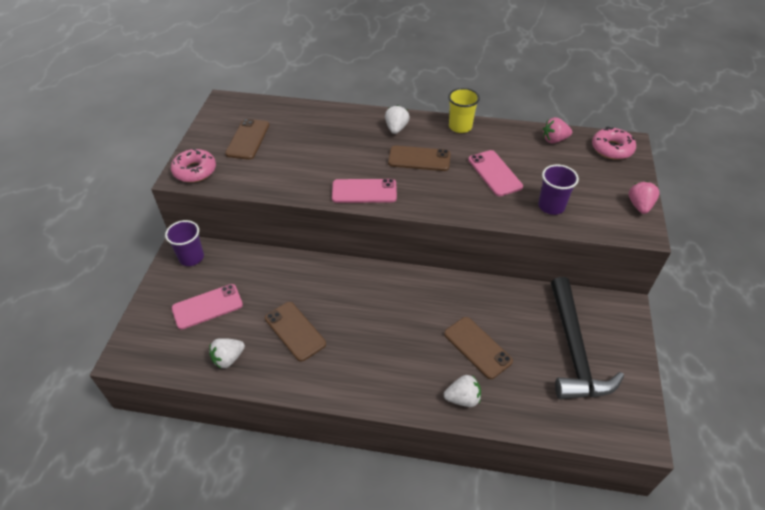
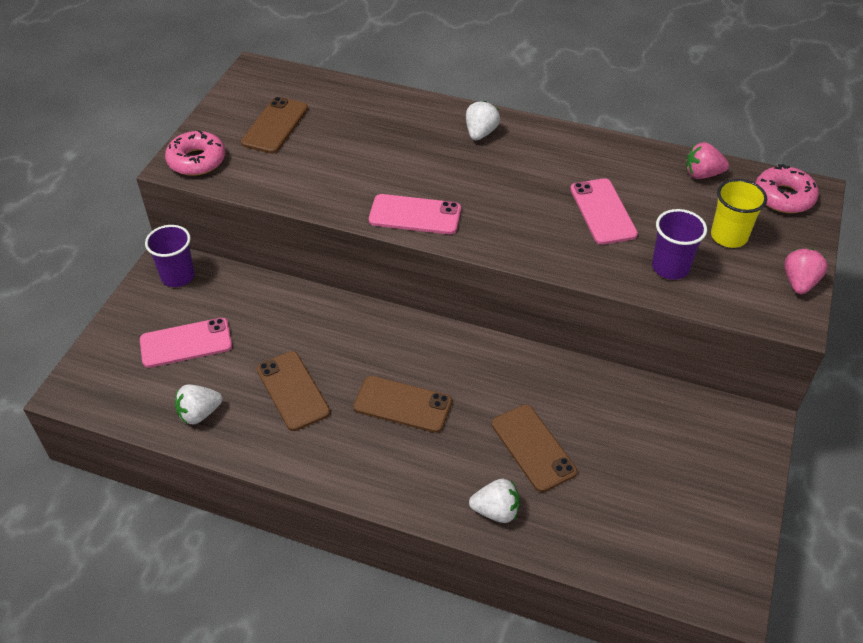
camera: 10 degrees right, 0 degrees up
brown phone [388,145,451,171] -> brown phone moved to [353,376,452,433]
yellow cup [448,88,480,133] -> yellow cup moved to [711,179,767,248]
black hammer [551,277,624,399] -> none

